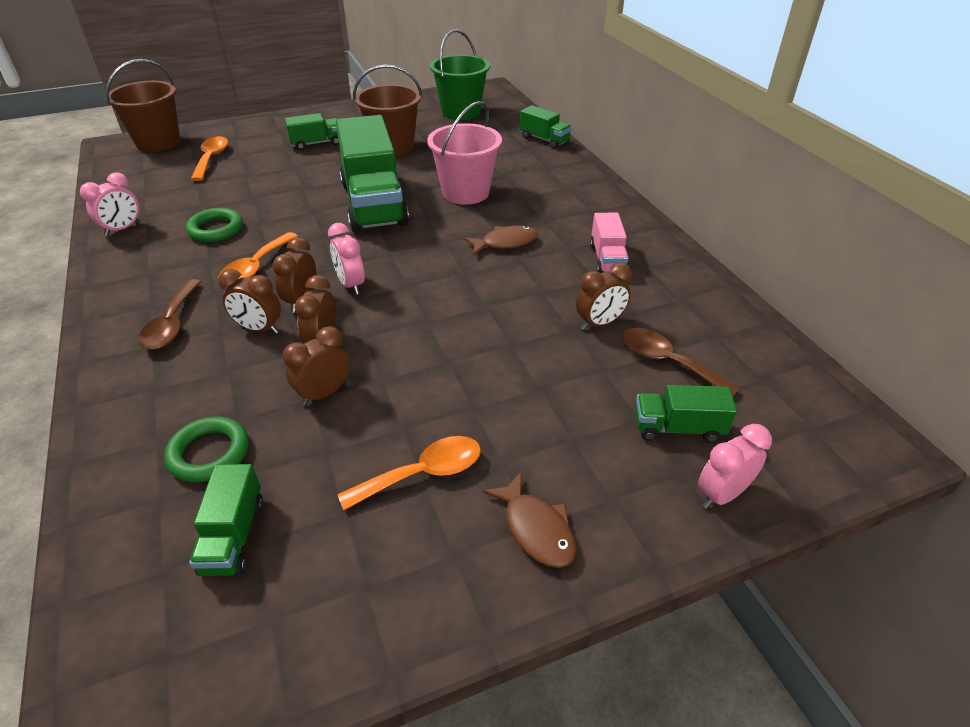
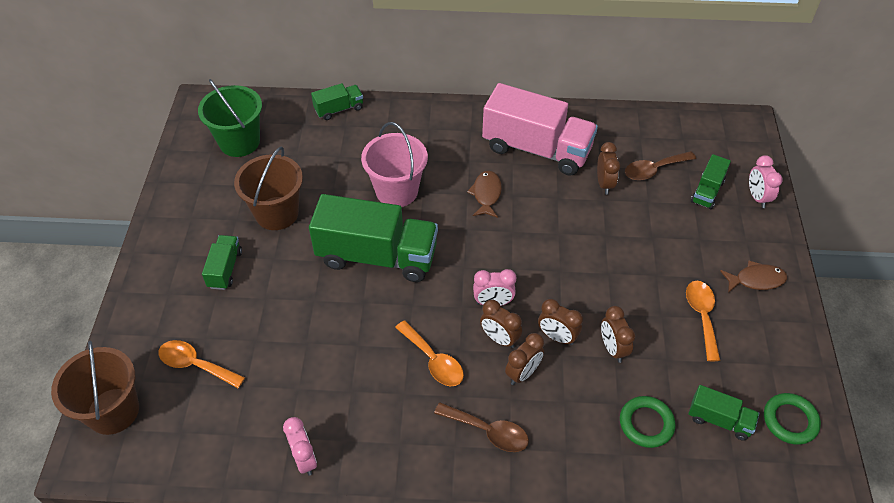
camera: 65 degrees left, 10 degrees up
green ring [186,208,243,242] -> green ring moved to [764,393,821,445]
pink truck [590,213,629,273] -> pink truck [482,83,598,176], size x2.13

